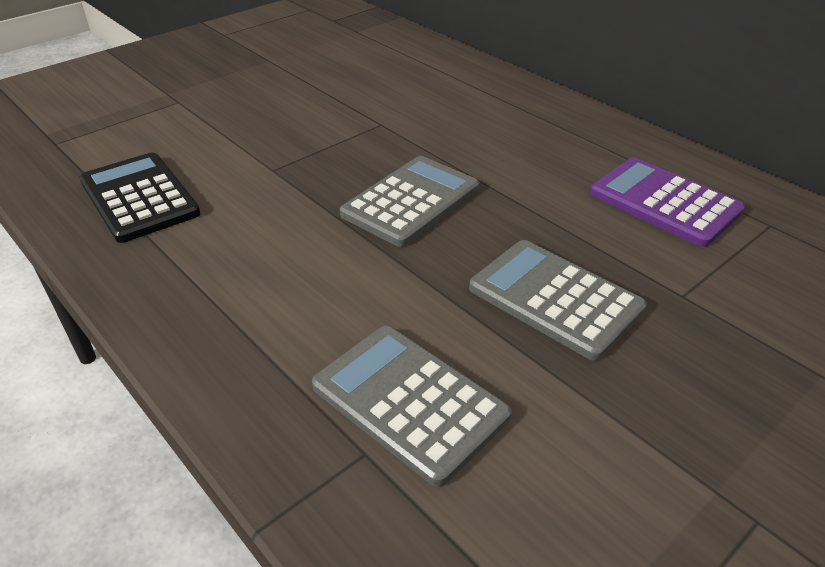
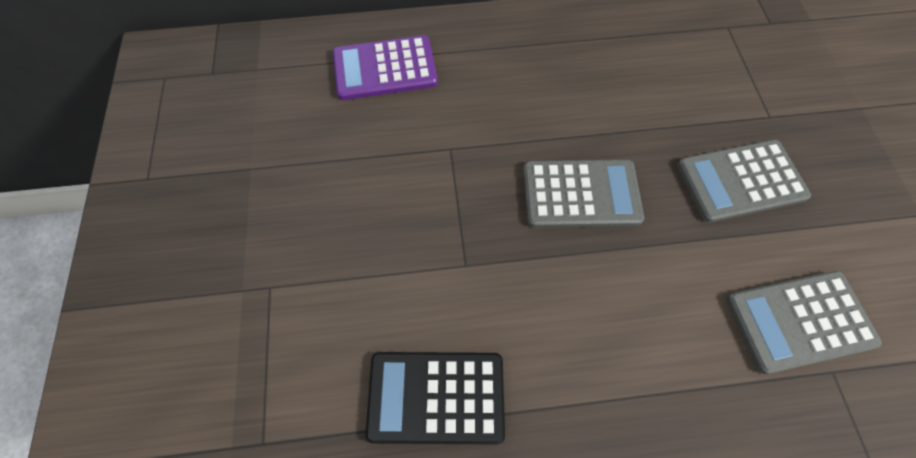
camera: 55 degrees left, 25 degrees up
grey calculator [340,156,480,247] -> grey calculator turned 105 degrees clockwise [523,159,644,228]
purple calculator [590,157,745,247] -> purple calculator moved to [333,35,438,100]

